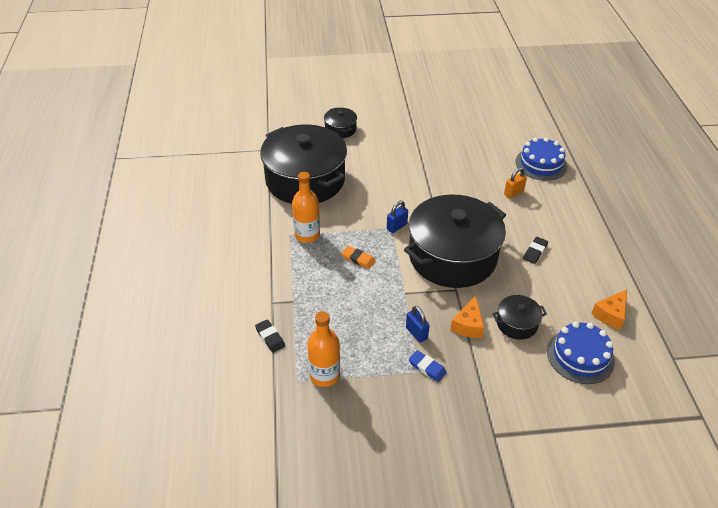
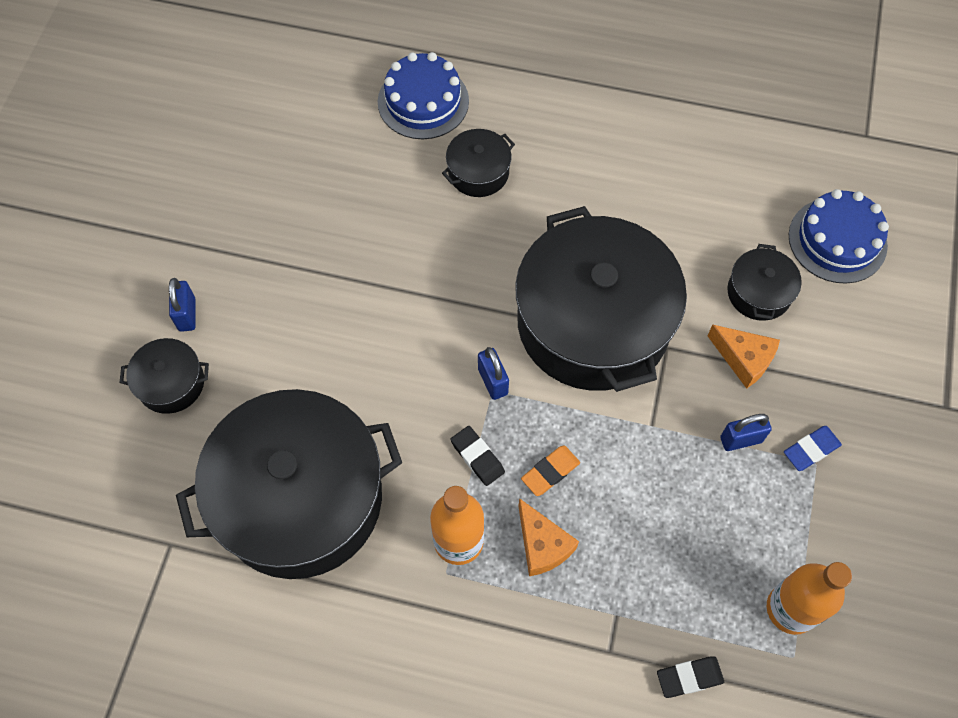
camera: 70 degrees left, 20 degrees up
orange padlock [504,167,527,198] -> black pot [442,129,515,197]
black eraser [523,237,548,264] -> black eraser moved to [450,426,505,486]
orange cheese [591,289,627,330] -> orange cheese moved to [518,498,579,576]
none -> blue padlock [169,278,195,332]

